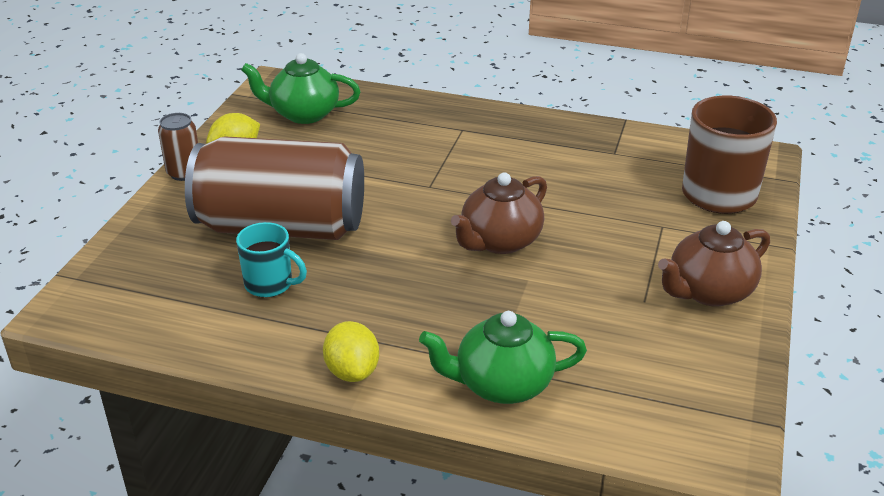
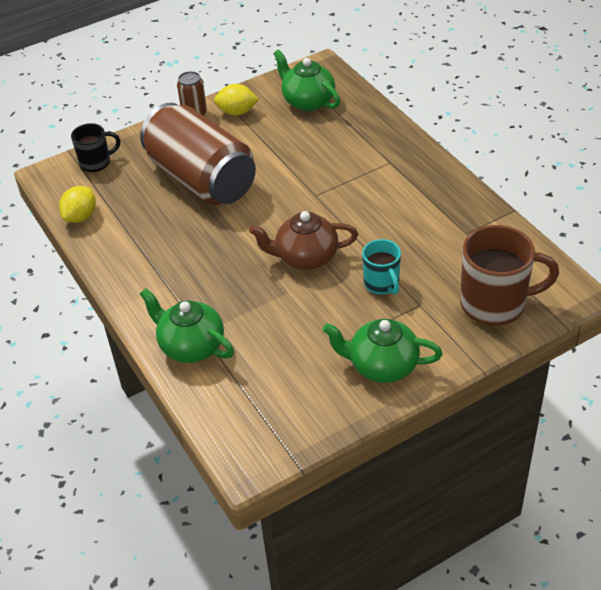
camera: 45 degrees right, 10 degrees up
turquoise mug [236,222,307,297] -> turquoise mug moved to [362,239,401,295]
yellow lemon [323,321,379,382] -> yellow lemon moved to [59,186,96,223]
brown teapot [658,221,770,306] -> green teapot [323,319,443,383]
none -> black mug [71,123,120,172]

